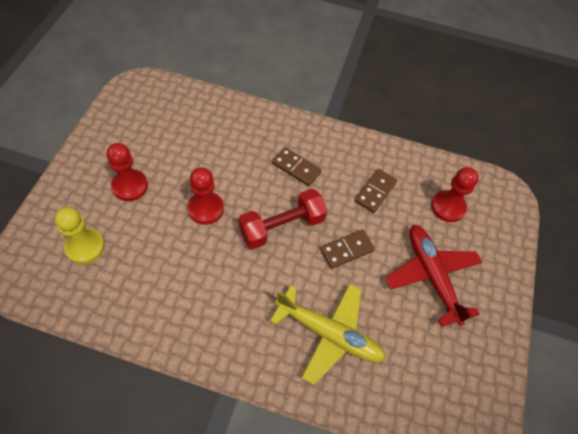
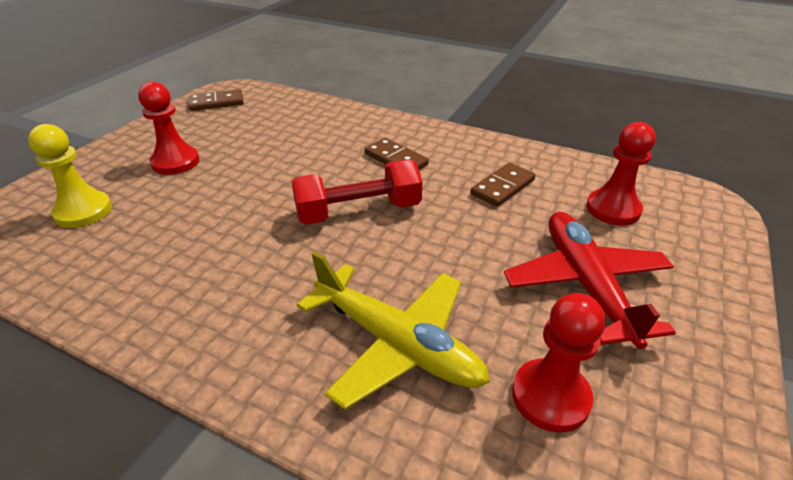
camera: 15 degrees right, 20 degrees down
red pawn [188,167,224,225] -> red pawn moved to [512,293,606,432]
brown domino [320,230,375,269] -> brown domino moved to [189,89,244,111]

